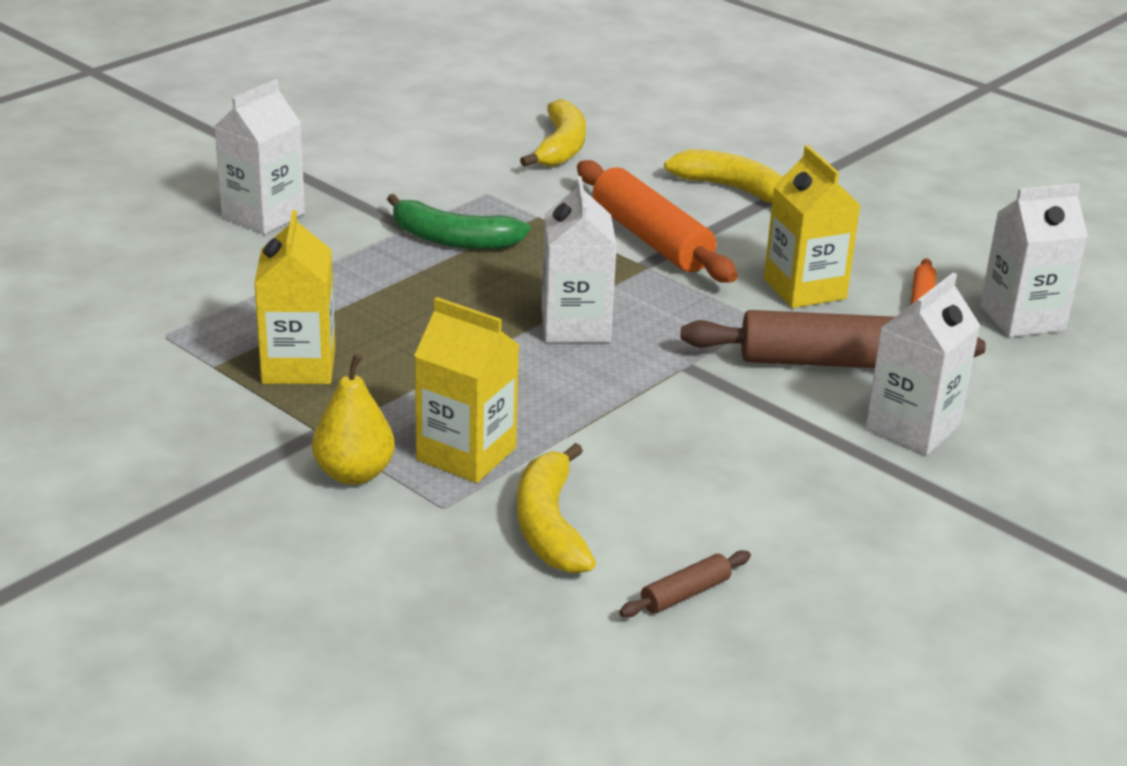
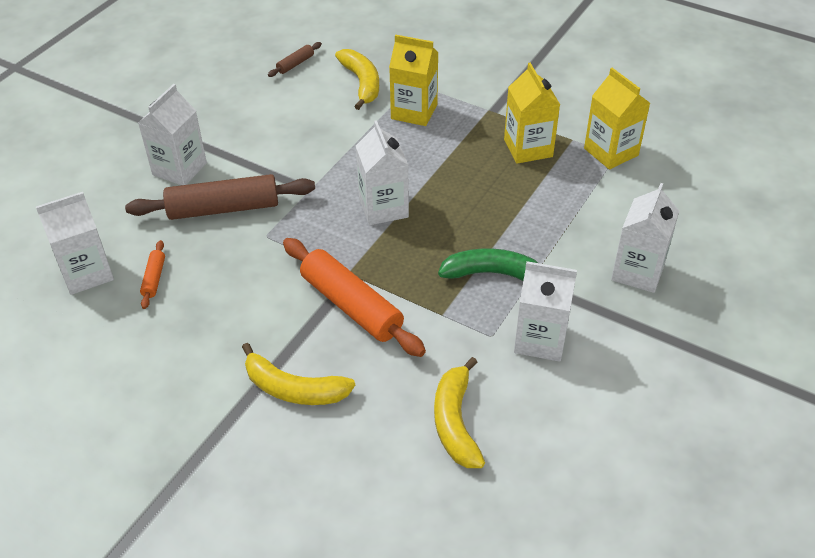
camera: 170 degrees right, 15 degrees up
yellow pear [312,354,395,485] -> none
yellow carton [764,145,861,308] -> yellow carton moved to [584,68,650,169]
none -> white carton [514,261,577,362]

